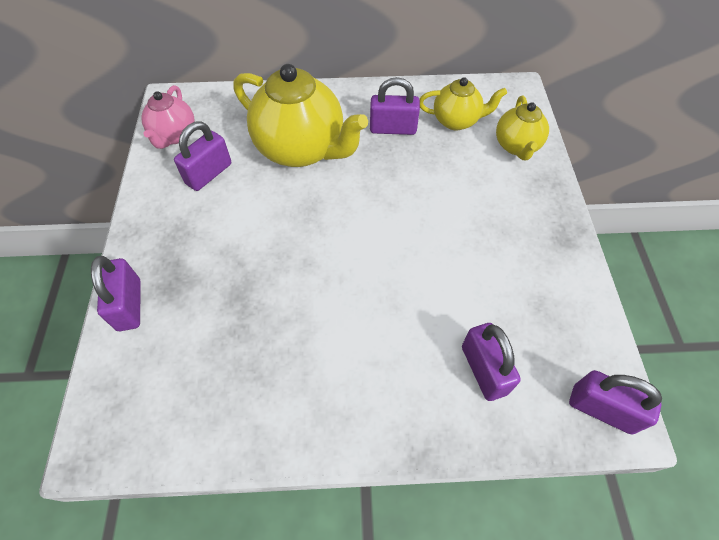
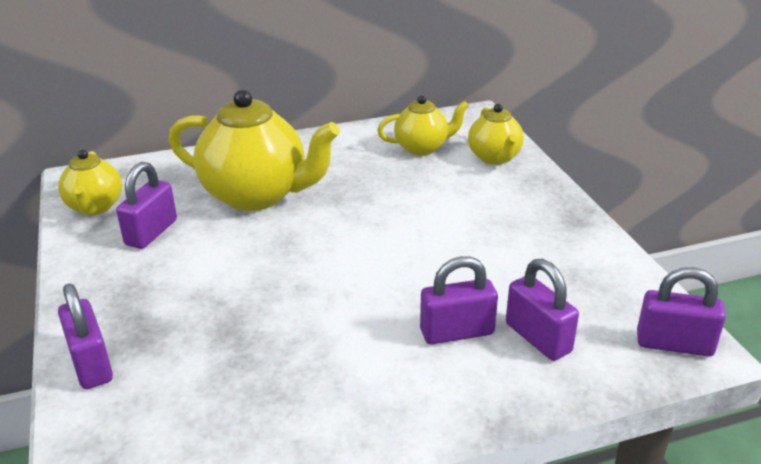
camera: 15 degrees left, 25 degrees down
pink teapot [141,85,195,149] -> yellow teapot [58,150,122,215]
purple padlock [370,77,420,135] -> purple padlock moved to [420,256,498,344]

